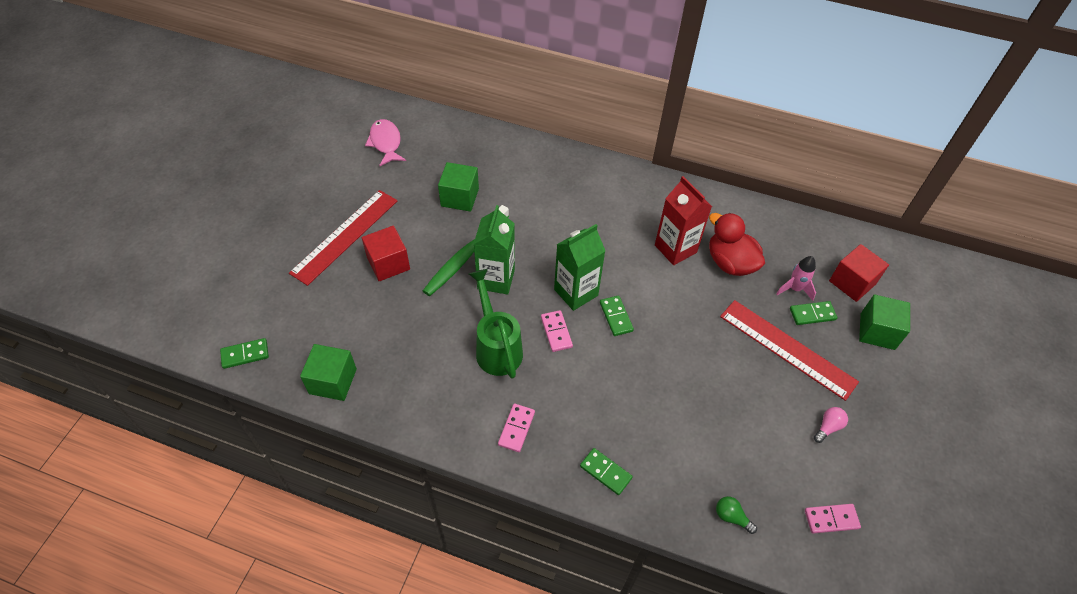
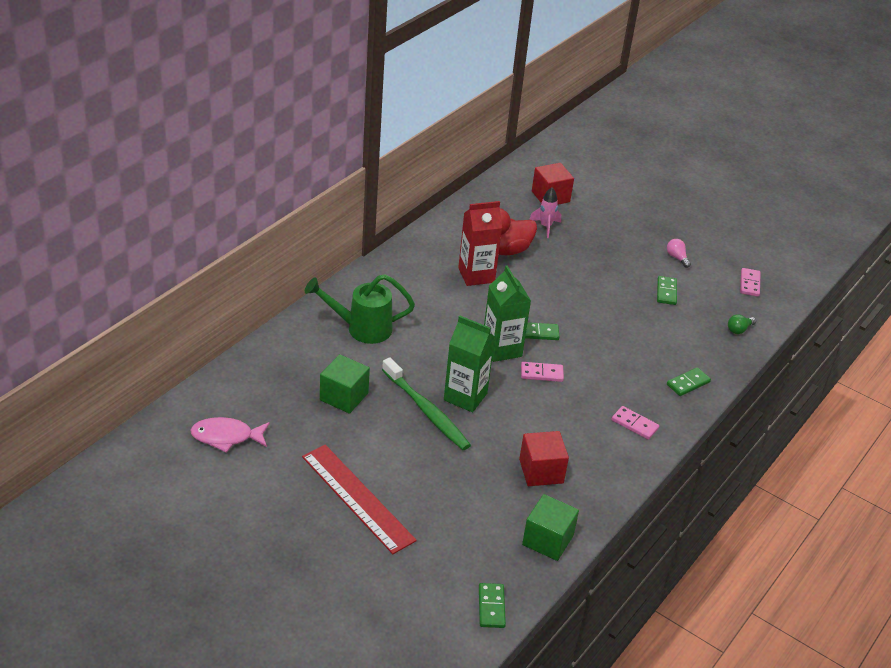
camera: 75 degrees left, 15 degrees down
red cube [362,226,410,281] -> red cube moved to [519,431,569,486]
green watering can [469,269,523,379] -> green watering can moved to [305,274,415,344]
red ruler [720,300,859,401] -> none
green domino [790,301,837,325] -> green domino moved to [657,276,677,305]
green cube [859,294,910,350] -> none

